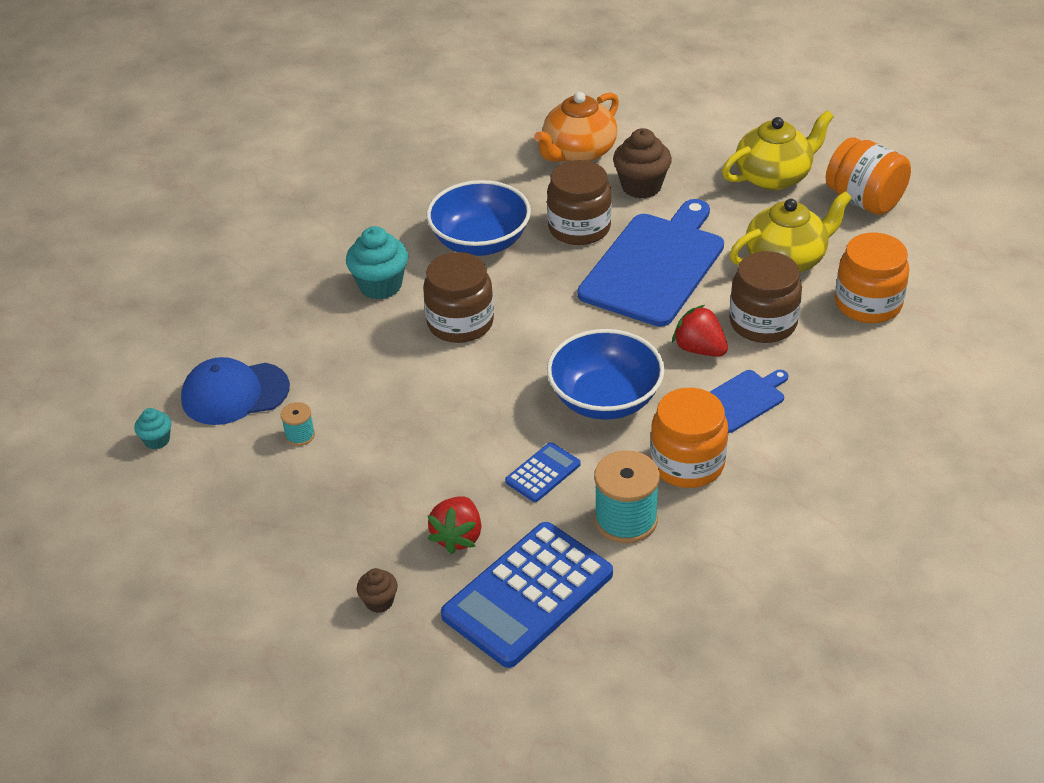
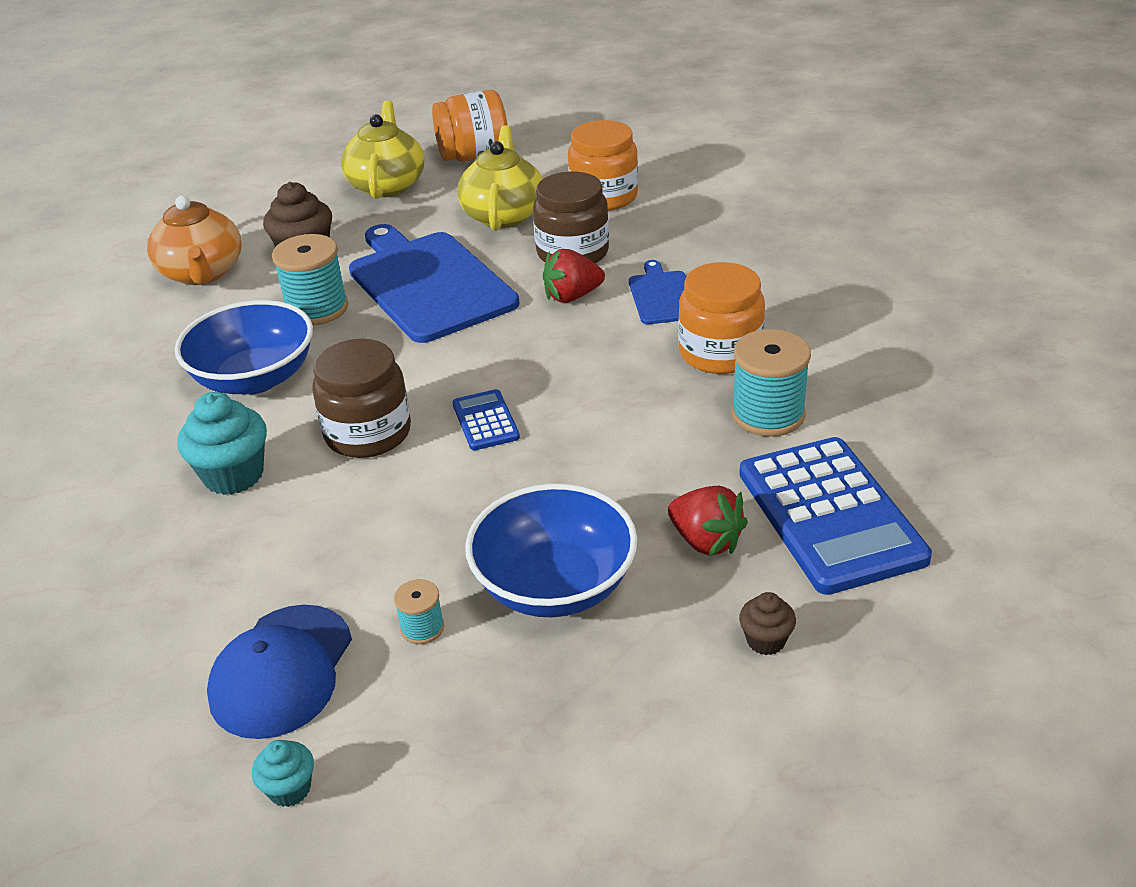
camera: 60 degrees left, 5 degrees down
blue calculator [505,442,581,502] -> blue calculator moved to [452,389,520,450]
brown jar [547,160,612,245] -> turquoise spool [272,234,348,325]
blue bowl [547,329,665,420] -> blue bowl moved to [465,484,638,617]

